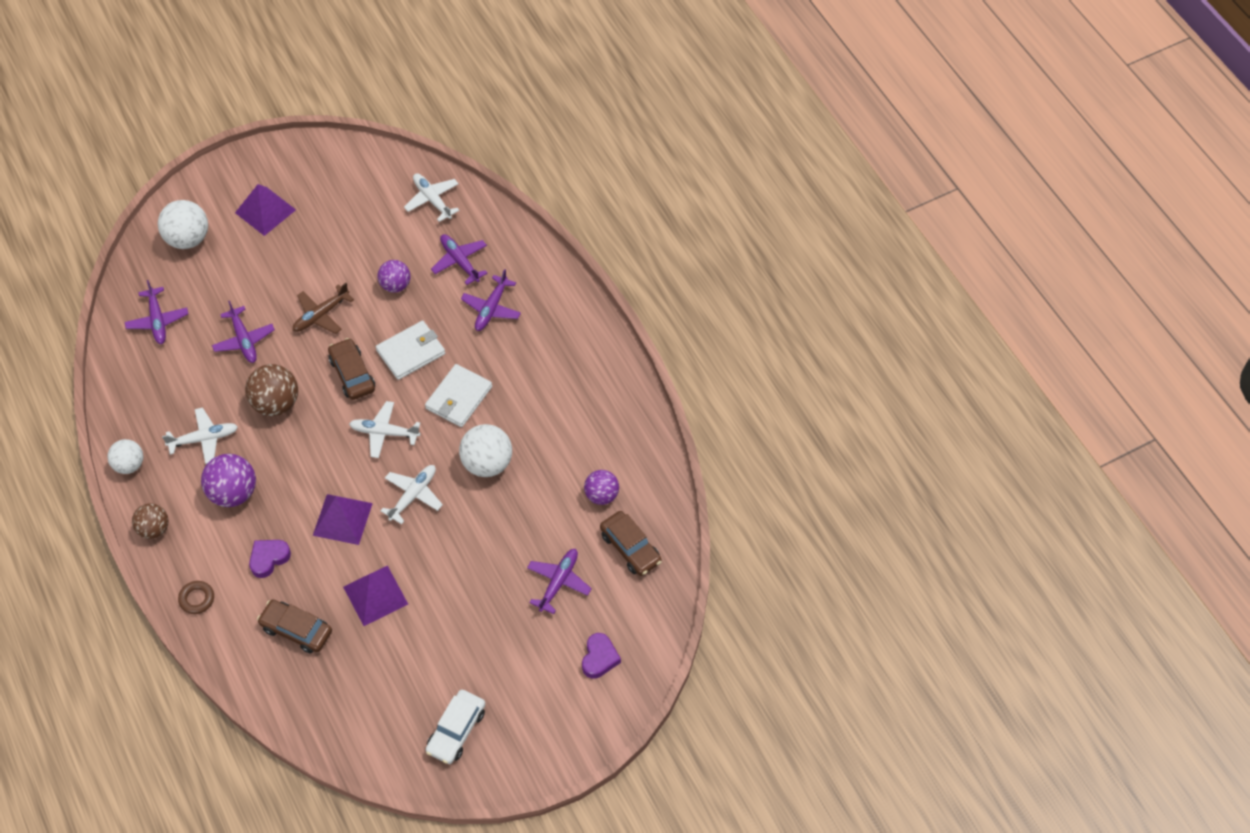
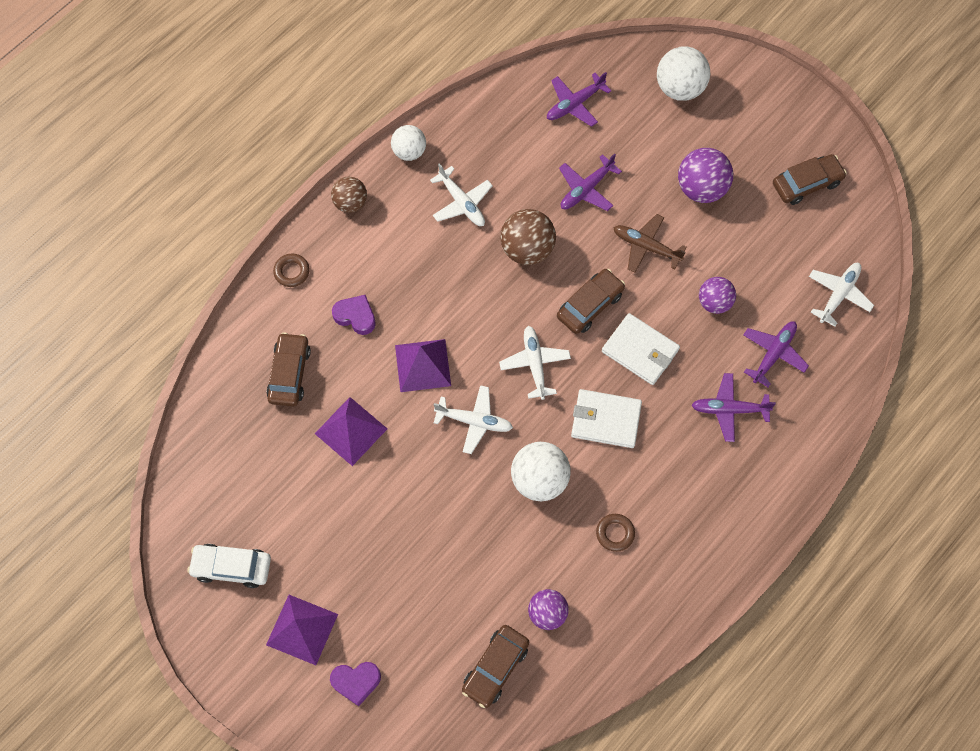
camera: 70 degrees right, 10 degrees up
purple ball [201,454,256,507] -> purple ball moved to [678,148,733,203]
purple pyramid [235,184,296,236] -> purple pyramid moved to [266,595,338,665]
purple plane [527,549,592,614] -> none
none -> brown ring [596,514,635,552]
none -> brown car [773,154,847,205]

